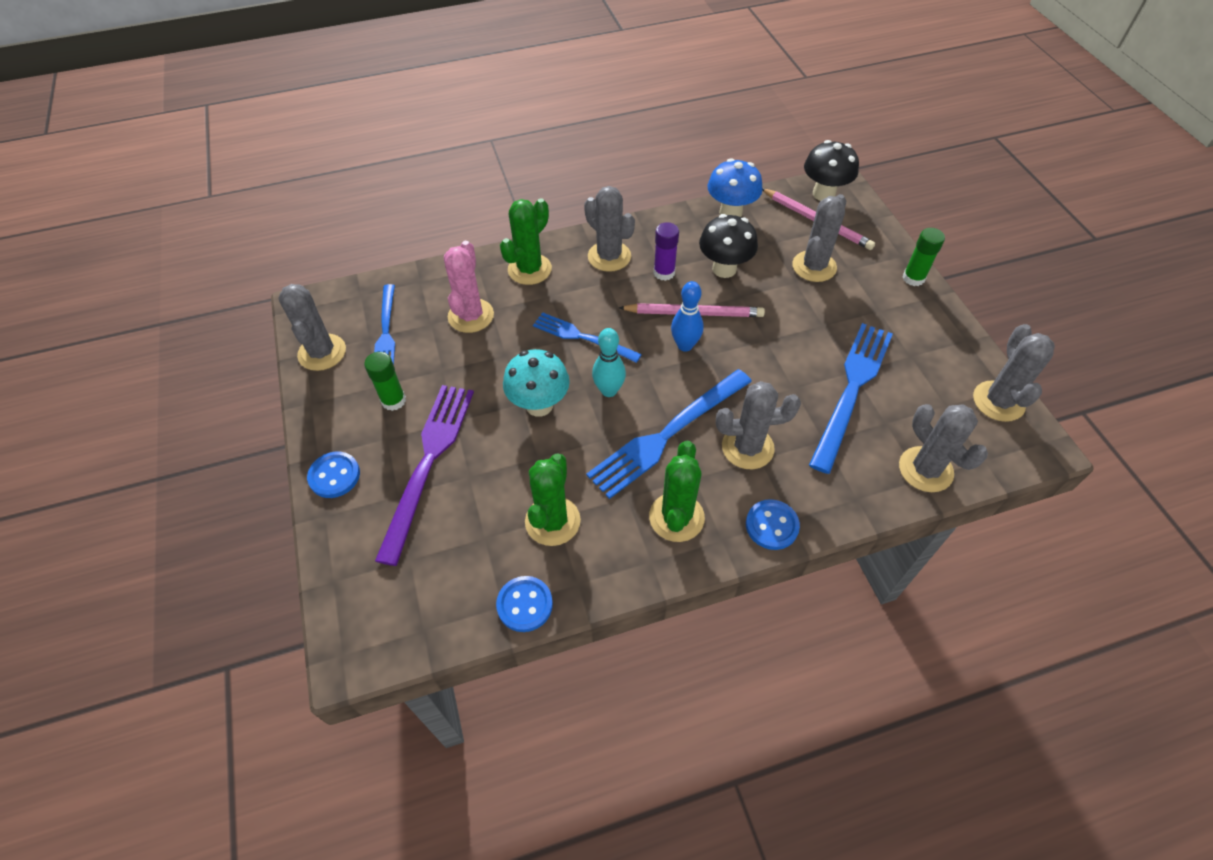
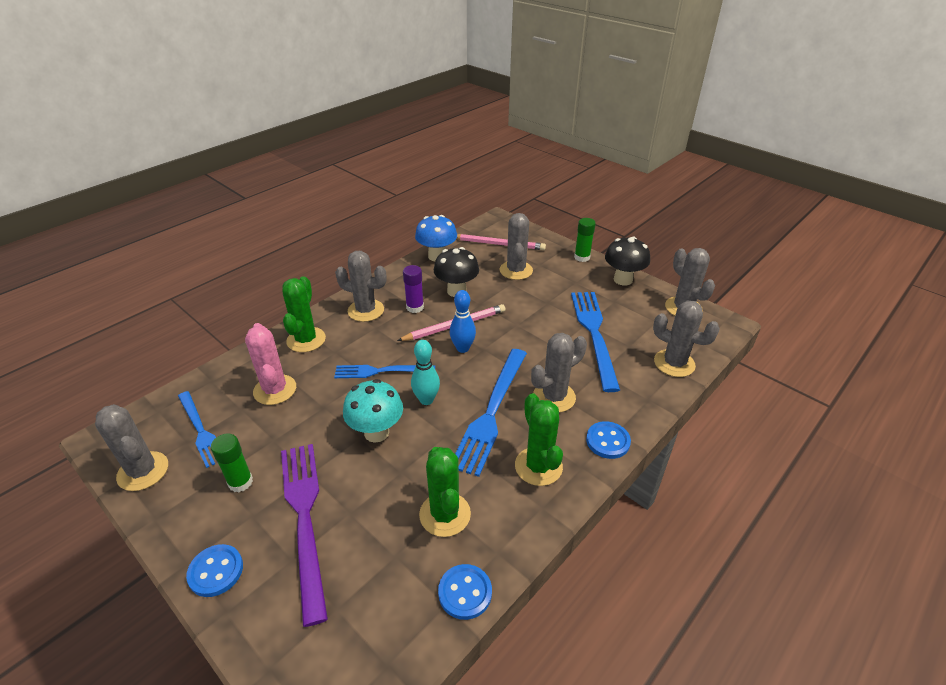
camera: 30 degrees left, 15 degrees down
black mushroom [804,140,859,201] -> black mushroom moved to [605,237,650,285]

